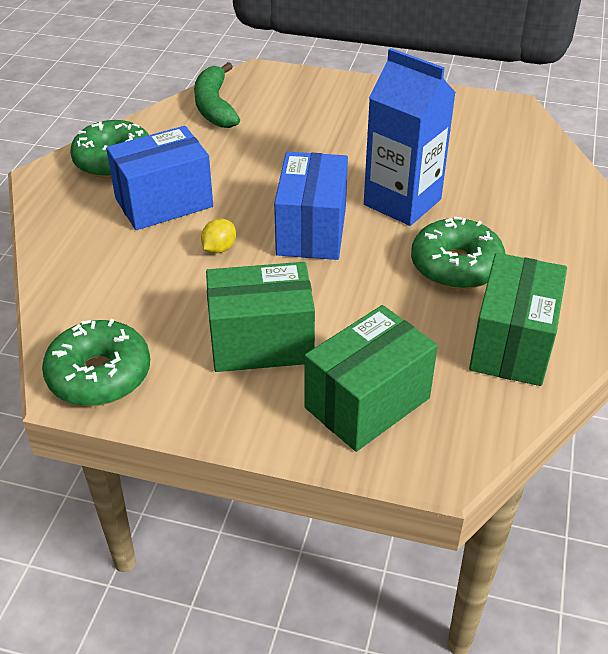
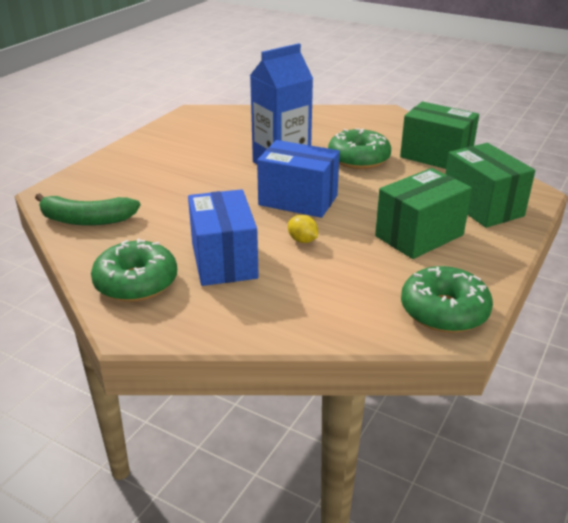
camera: 75 degrees left, 10 degrees down
green box [206,262,315,372] -> green box turned 45 degrees clockwise [375,168,472,259]

